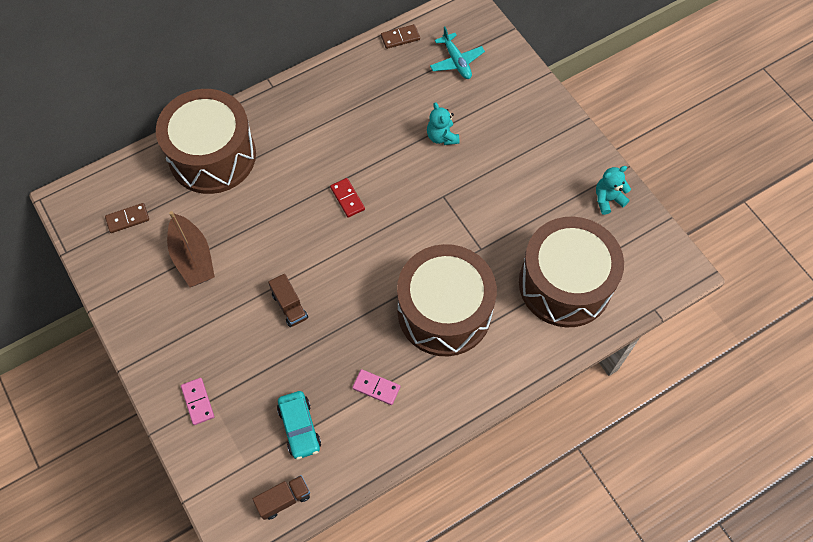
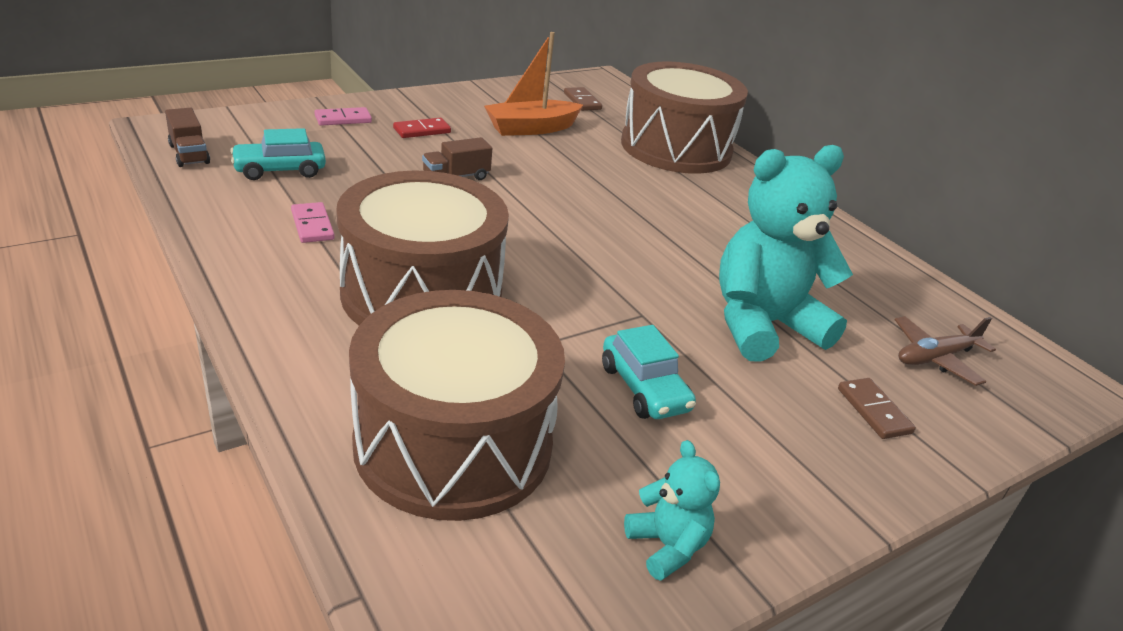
camera: 85 degrees right, 30 degrees down
brown boat [167,211,215,287] -> orange boat [484,32,583,136]
red domino [330,178,365,218] -> red domino moved to [393,118,451,138]
pink domino [352,369,400,405] -> pink domino turned 45 degrees counterclockwise [291,202,335,243]
brown domino [381,24,420,49] -> brown domino moved to [838,378,916,439]
turquoise teddy bear [427,102,459,145] -> turquoise teddy bear [719,145,853,362], size x2.14
turquoise plane [430,27,485,79] -> brown plane [894,316,996,386]
none -> turquoise car [602,325,696,419]

